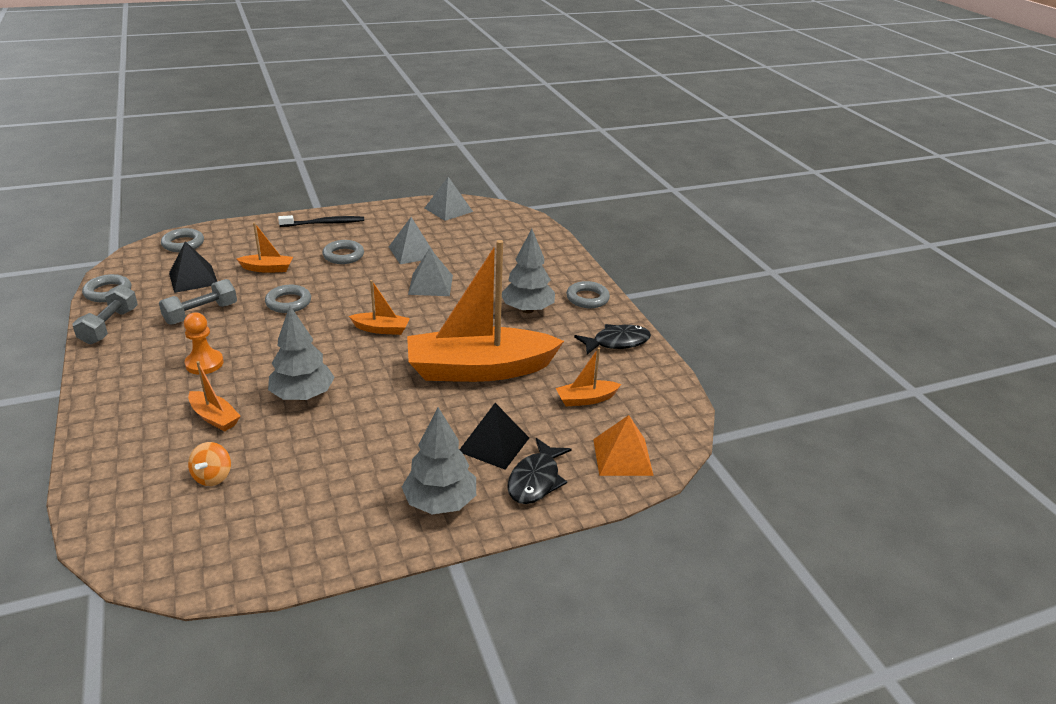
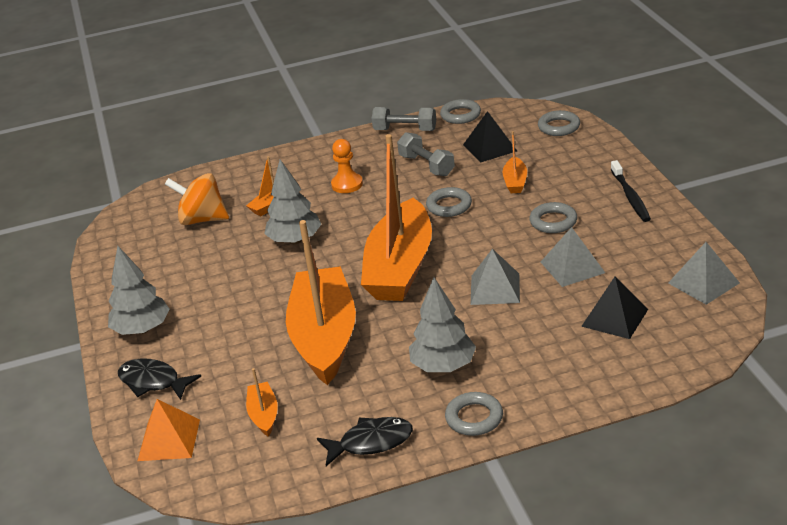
camera: 100 degrees right, 0 degrees up
orange spinning top [188,442,231,486] -> orange spinning top [165,173,229,225], size x1.79
orange boat [349,280,410,335] -> orange boat [361,134,432,301], size x2.41
black pyramid [459,403,529,470] -> black pyramid moved to [581,277,648,339]
black fish [574,324,651,355] -> black fish turned 90 degrees counterclockwise [317,417,413,466]

